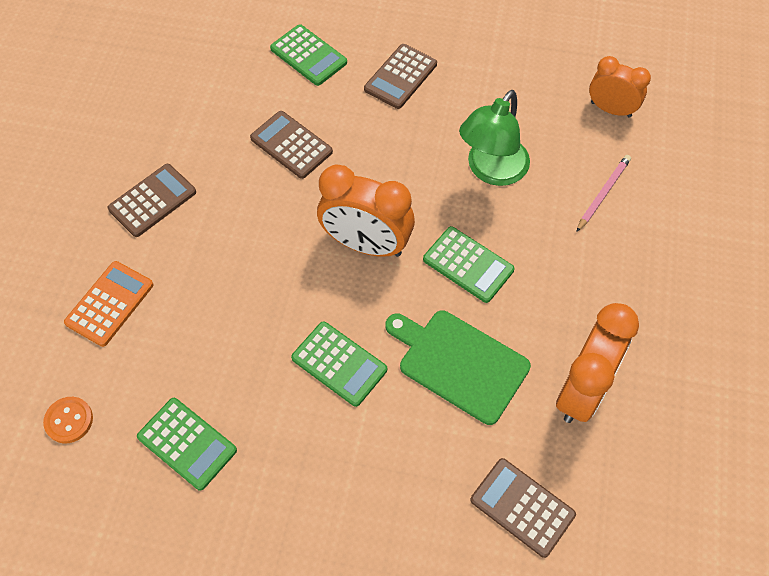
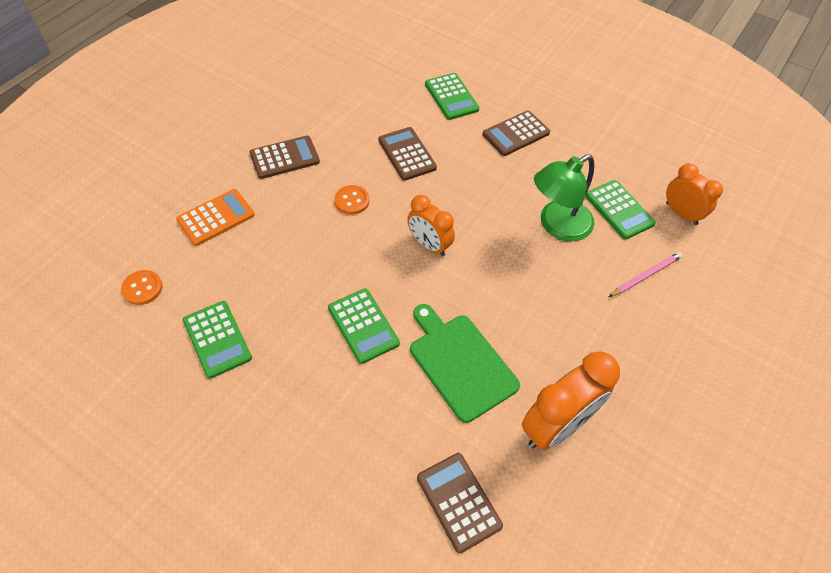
camera: 20 degrees right, 5 degrees down
orange clock [317,164,415,257] -> orange clock [407,195,455,256], size x0.64
green calculator [423,226,515,303] -> green calculator moved to [585,180,656,239]
none -> orange button [334,185,369,215]

